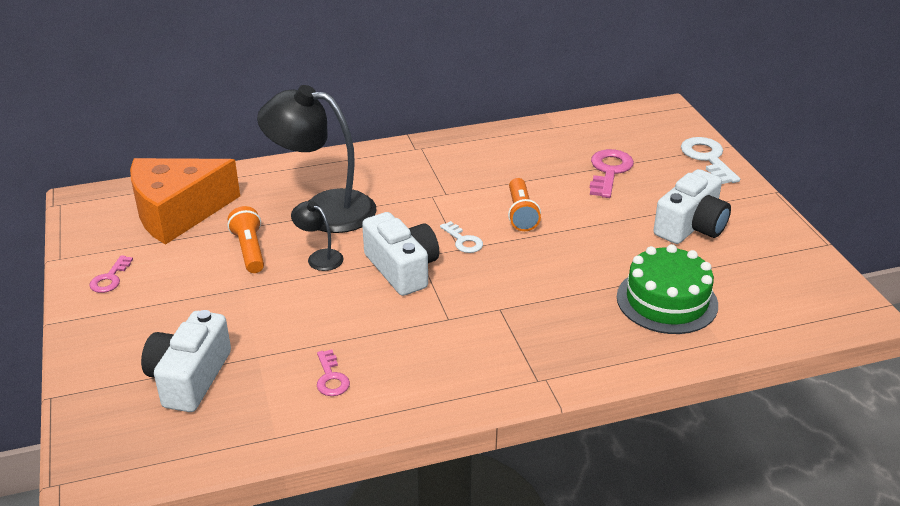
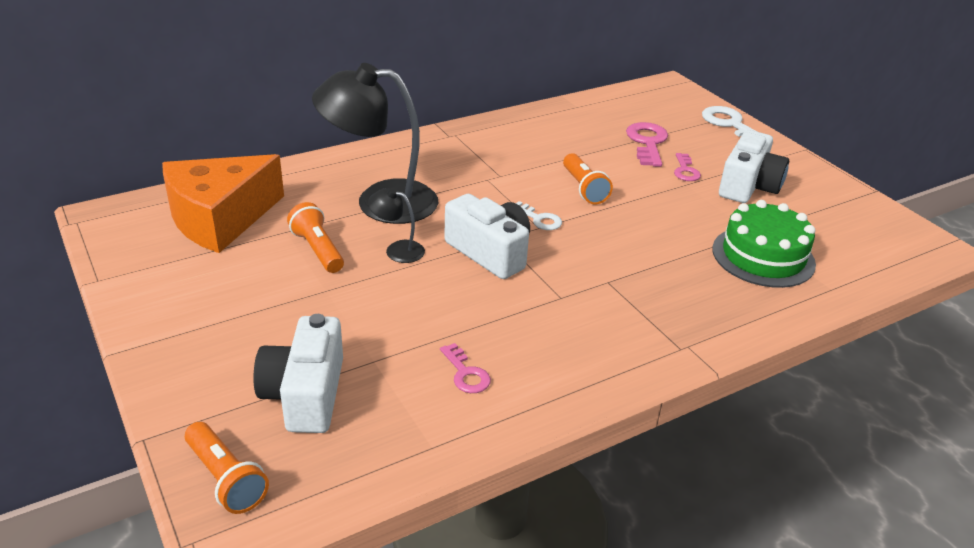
camera: 15 degrees left, 0 degrees up
pink key [90,255,133,293] -> pink key moved to [674,153,701,181]
none -> orange flashlight [185,422,269,514]

